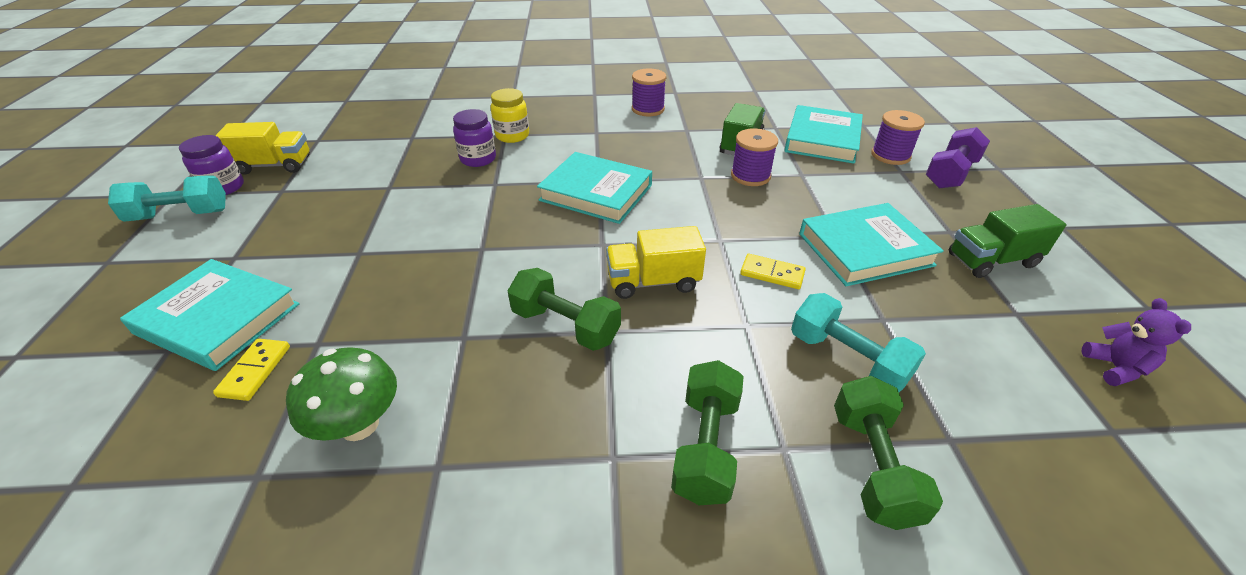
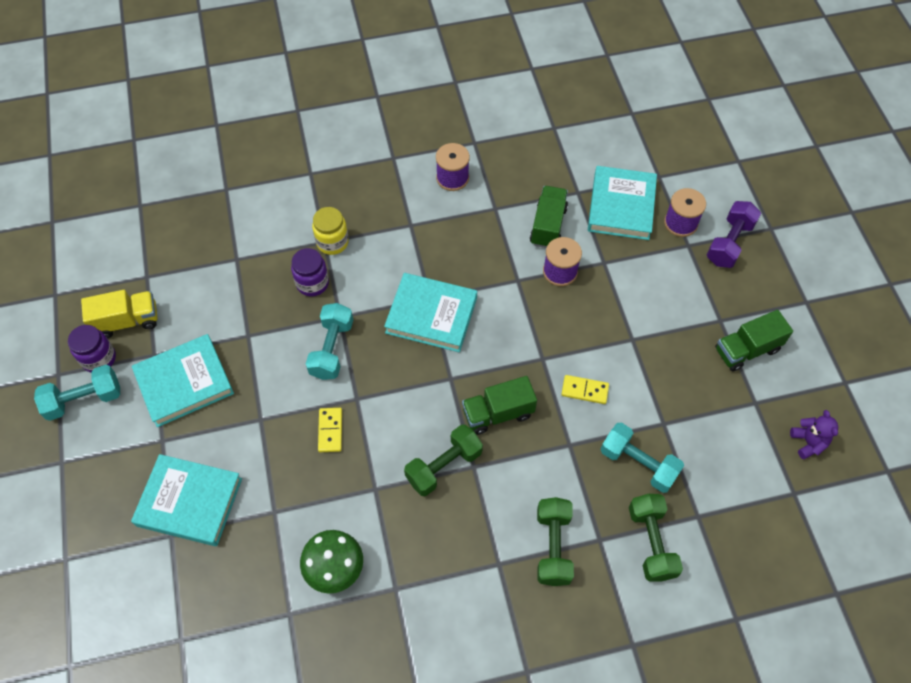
camera: 10 degrees left, 20 degrees up
yellow domino [213,339,290,401] -> yellow domino moved to [318,408,342,452]
green dumbbell [508,268,621,351] -> green dumbbell turned 60 degrees counterclockwise [404,424,483,496]
yellow truck [606,226,706,299] -> green truck [462,376,537,435]
turquoise book [799,203,944,286] -> turquoise book moved to [132,334,234,427]
none -> turquoise dumbbell [306,303,353,380]

